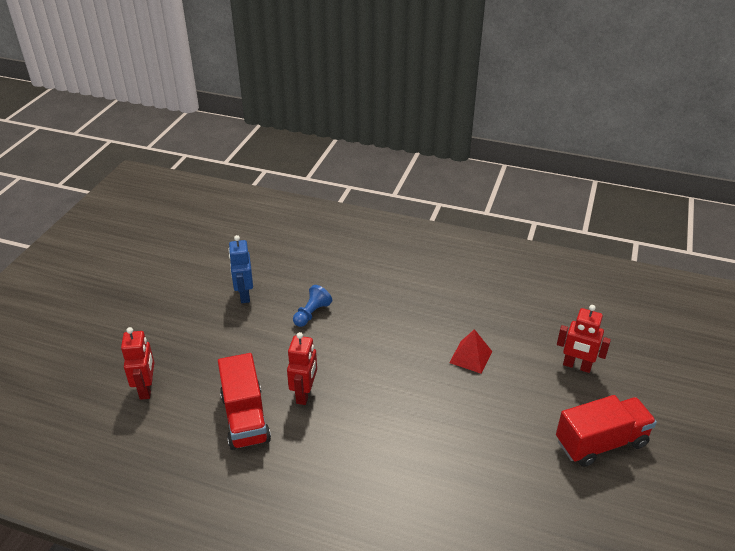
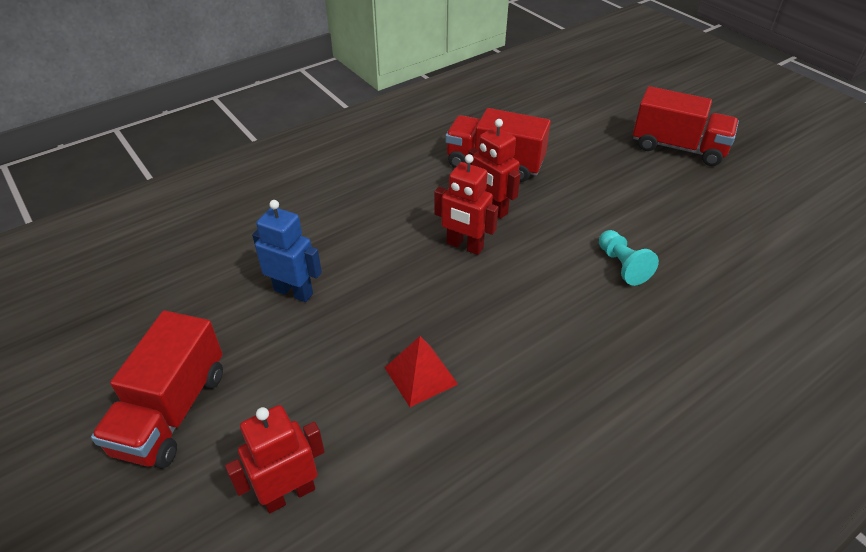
camera: 125 degrees right, 5 degrees up
red robot [121,327,154,400] -> red robot moved to [434,154,498,255]
blue robot [228,235,253,303] -> blue robot moved to [252,200,322,302]
blue pawn [293,285,332,327] -> turquoise pawn [599,230,659,286]
none -> red truck [633,86,739,166]

